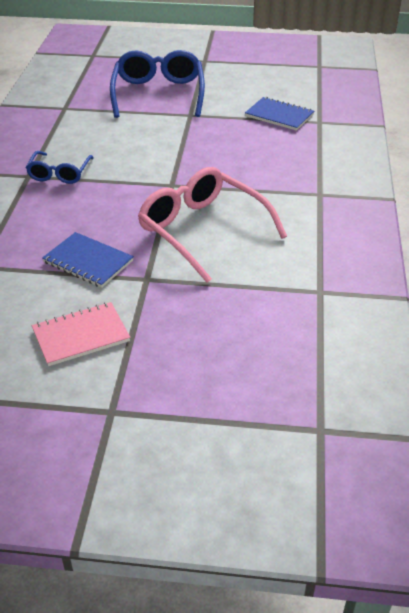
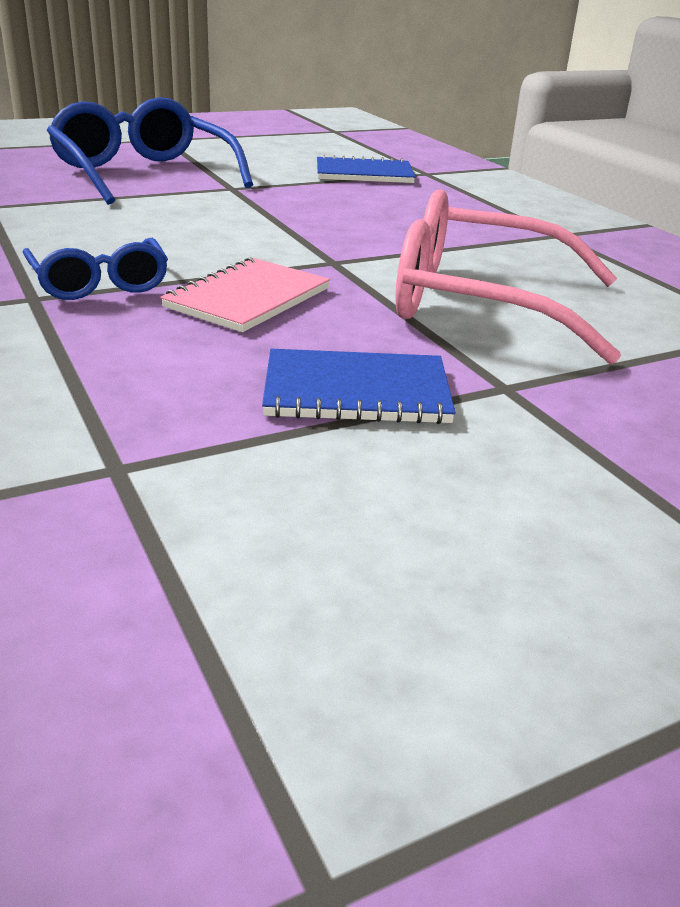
camera: 35 degrees left, 10 degrees down
pink notebook [32,302,130,366] -> pink notebook moved to [160,257,330,332]

